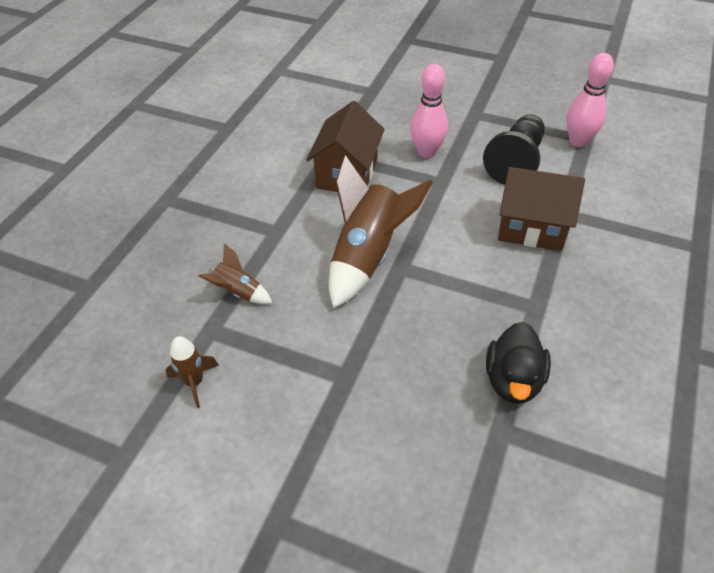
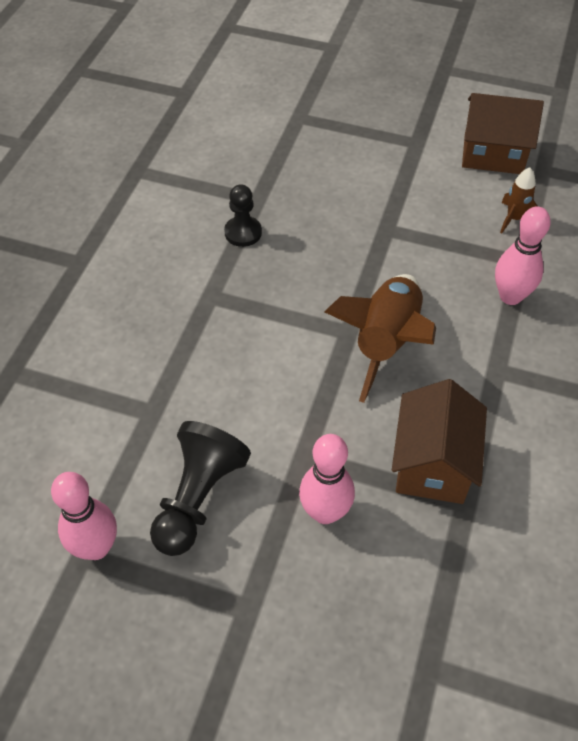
camera: 175 degrees right, 5 degrees up
brown rocket [198,243,272,304] -> pink bowling pin [495,206,551,305]
black duck [486,322,551,404] -> black pawn [224,184,262,247]
brown house [498,167,585,251] -> brown house moved to [462,93,544,174]

